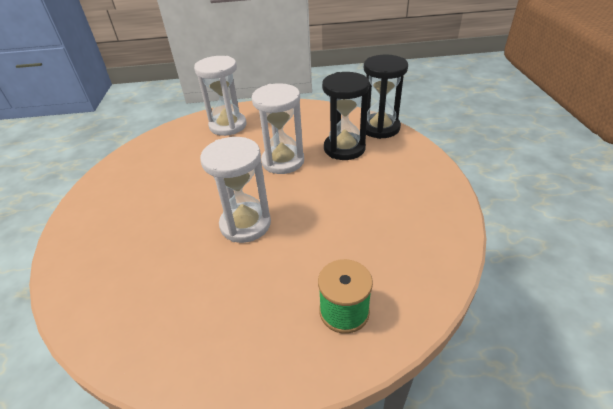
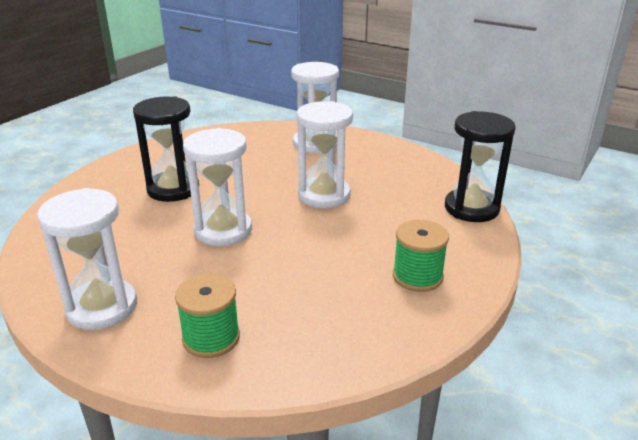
camera: 35 degrees right, 10 degrees down
black hourglass [322,72,369,160] -> black hourglass moved to [133,96,199,202]
none -> white hourglass [37,188,137,330]
none -> green spool [393,220,449,292]

